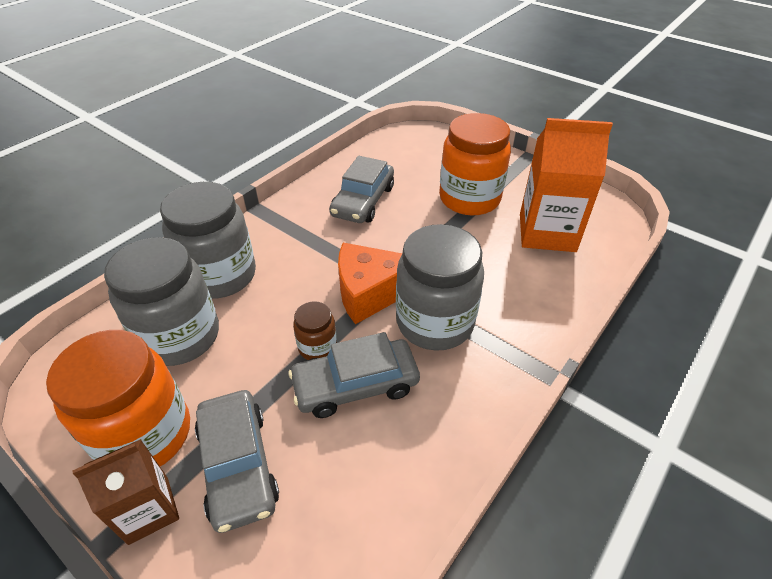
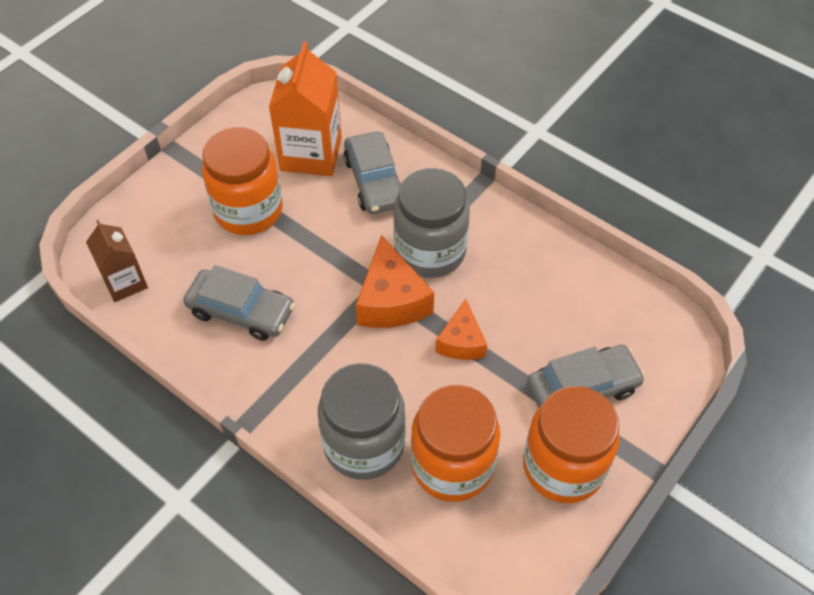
camera: 90 degrees left, 10 degrees up
brown carton [72,439,179,545] -> brown carton moved to [86,220,148,302]
grey jar [104,237,219,366] -> orange jar [411,385,500,502]
grey car [288,332,420,418] -> grey car moved to [343,132,402,214]
brown jar [293,301,337,360] -> orange cheese [435,299,487,360]

